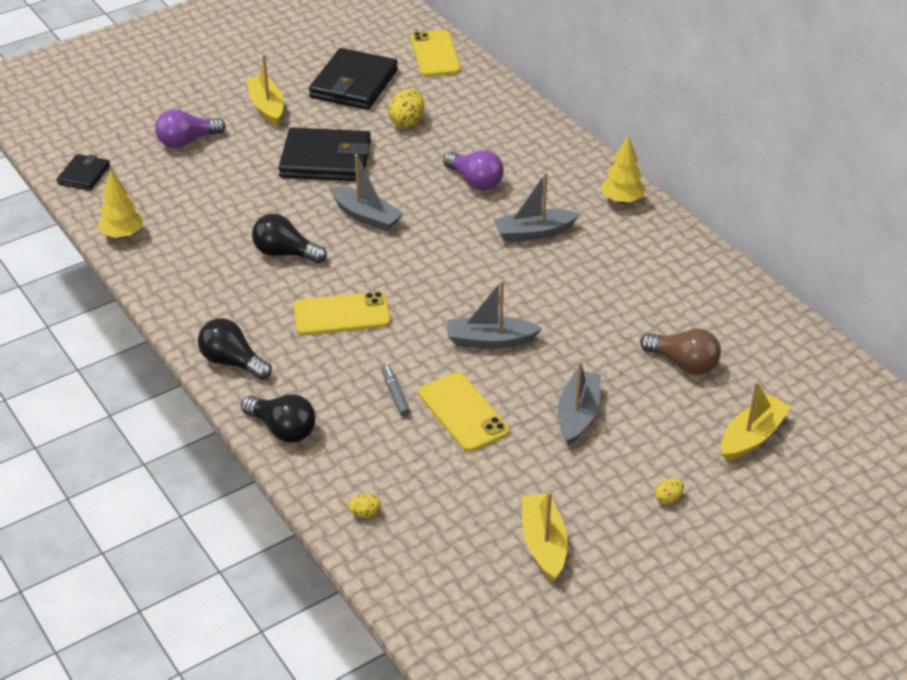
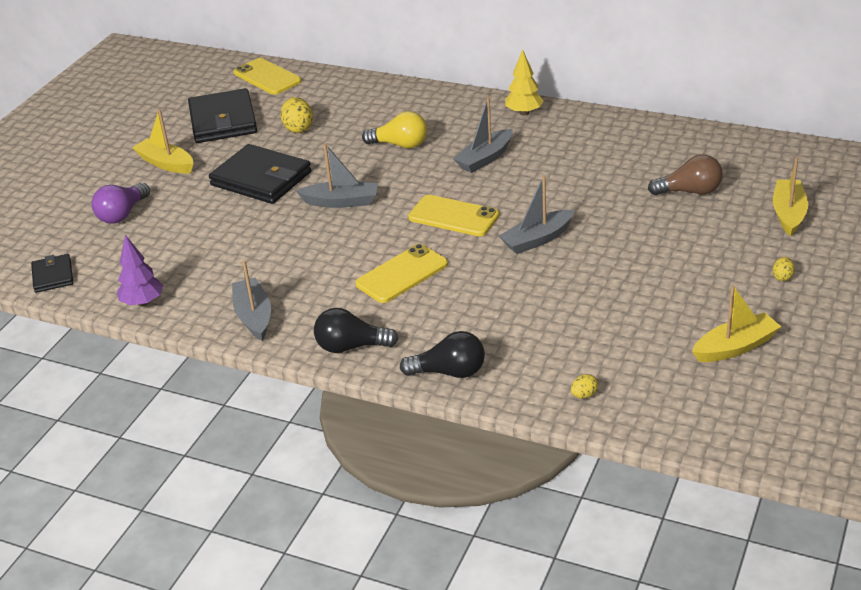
camera: 30 degrees left, 5 degrees down
yellow tree [98,169,143,239] -> purple tree [117,235,163,306]
black light bulb [252,214,327,263] -> none
black wallet [278,127,371,181] -> black wallet turned 60 degrees clockwise [209,144,311,204]
grey marker [381,365,410,417] -> none
yellow phone [418,372,509,452] -> yellow phone moved to [408,195,500,236]
purple light bulb [443,150,504,191] -> yellow light bulb [362,111,427,148]
yellow boat [522,491,568,582] -> yellow boat turned 105 degrees clockwise [692,285,781,362]
grey boat [557,361,601,446] -> grey boat moved to [232,260,271,341]

